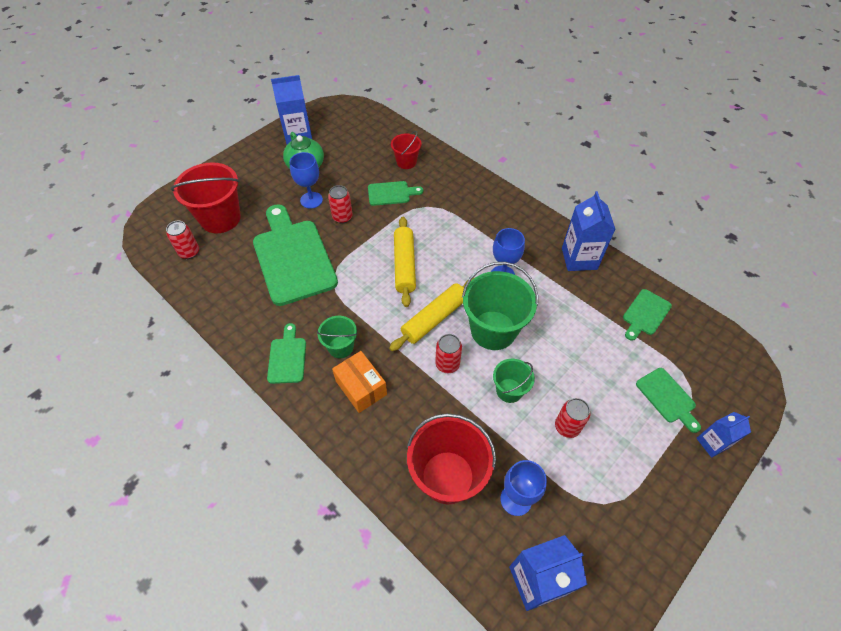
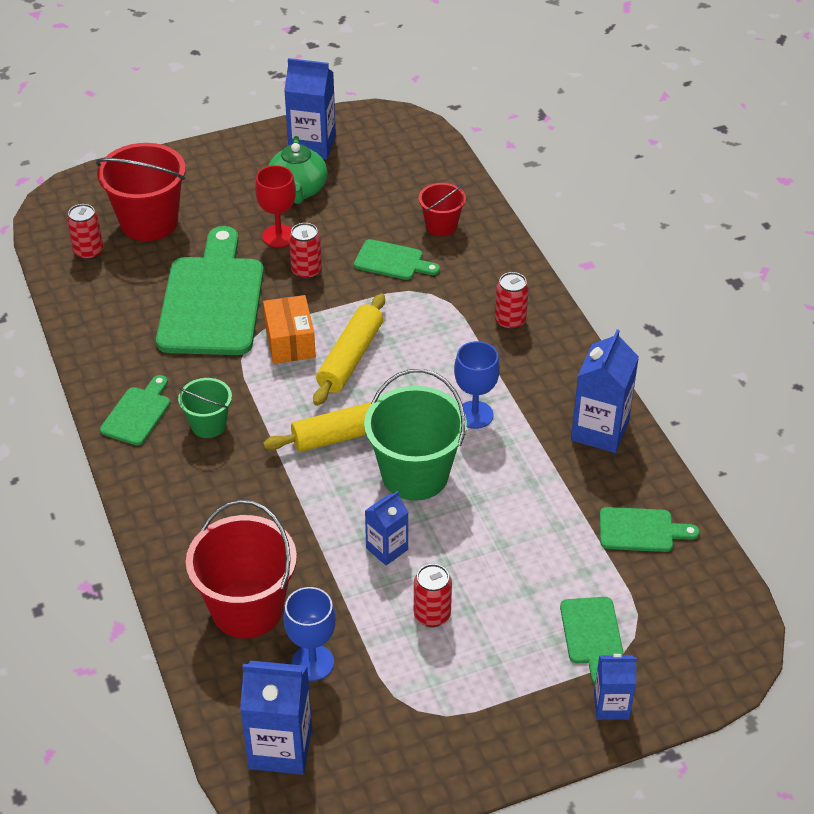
camera: 25 degrees right, 10 degrees down
blue goblet [289,152,323,209] -> red goblet [255,165,296,247]
orange box [332,351,387,413] -> orange box moved to [263,295,316,364]
red can [435,334,462,373] -> red can moved to [495,272,529,330]
green bucket [493,359,535,403] -> blue carton [365,491,408,565]
green cutting board [623,289,672,341] -> green cutting board turned 150 degrees counterclockwise [600,507,700,552]

